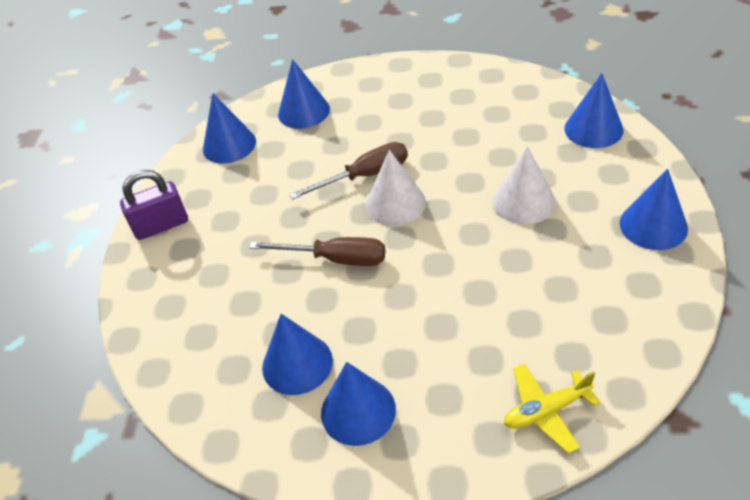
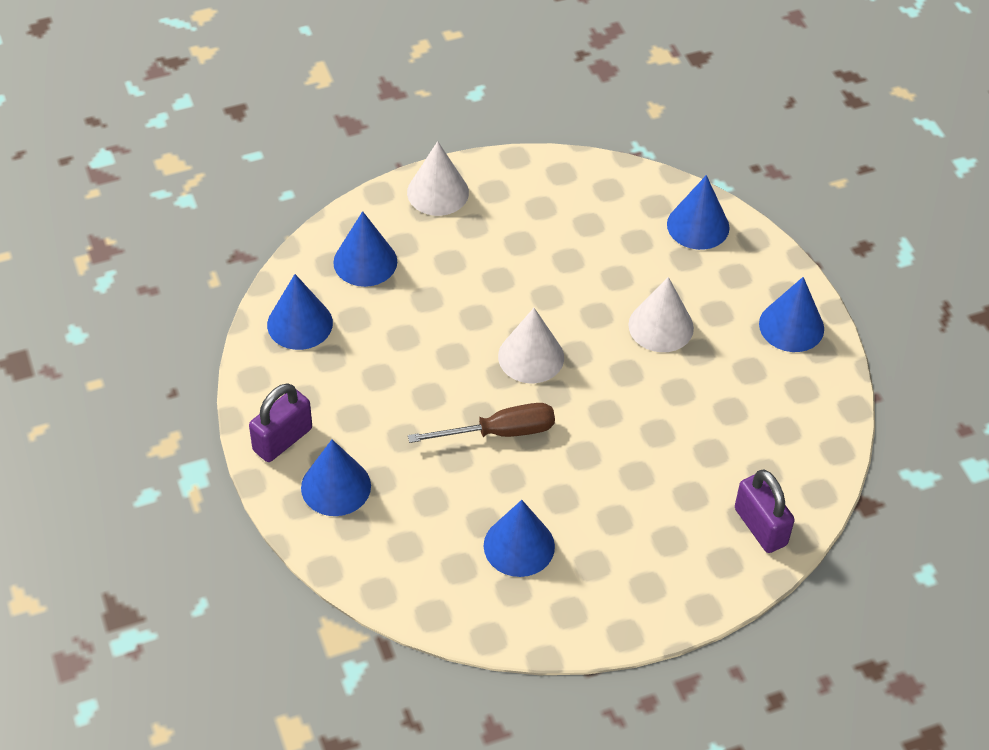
camera: 30 degrees left, 5 degrees up
brown screwdriver [289,142,408,200] -> none
blue cone [321,362,396,446] -> blue cone moved to [301,439,371,516]
yellow plane [504,364,601,454] -> purple padlock [735,470,794,553]
none -> white cone [407,141,469,216]

